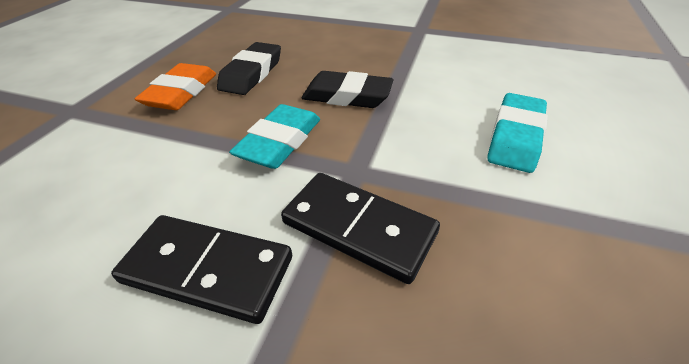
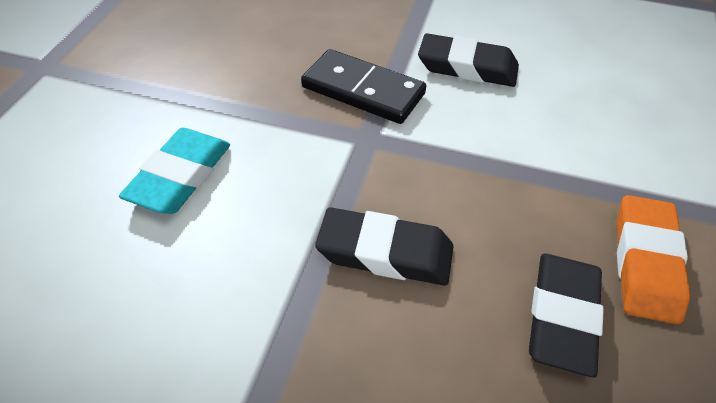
camera: 175 degrees right, 5 degrees up
black domino [111,215,292,324] -> black eraser [418,33,519,87]
turquoise eraser [229,104,320,169] -> none

